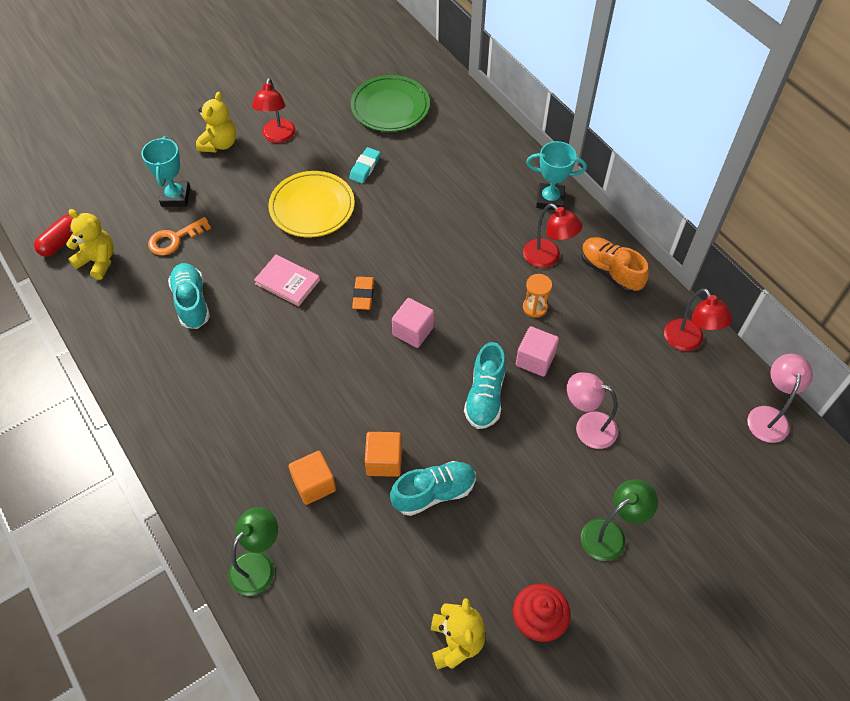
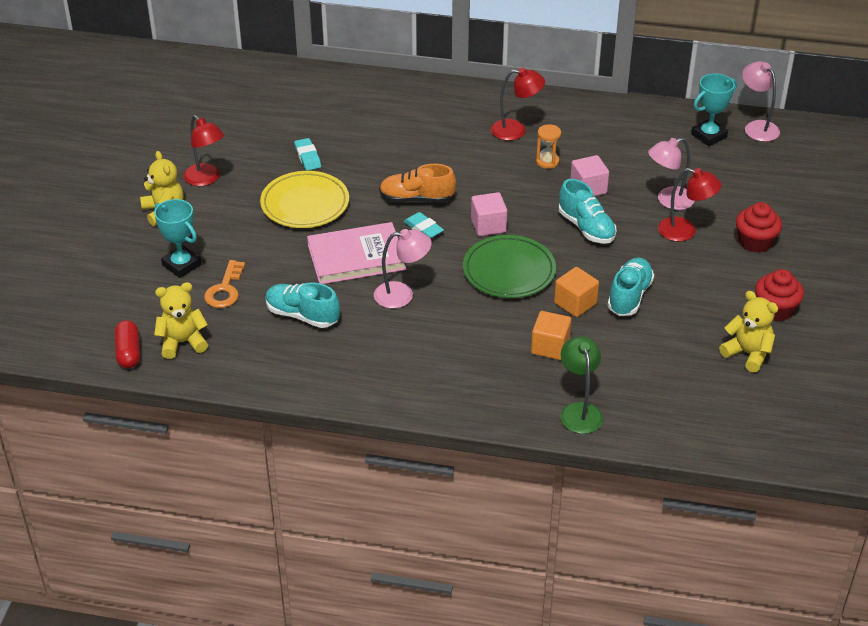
camera: 45 degrees left, 15 degrees down
pink book [254,254,320,307] -> pink book [307,222,406,284], size x1.61
green plate [351,75,430,132] -> green plate moved to [463,235,556,298]
orange eraser [352,277,374,310] -> turquoise eraser [404,212,444,238]
turquoise trophy [526,141,587,210] -> turquoise trophy moved to [691,73,737,146]
orange shoe [581,237,649,293] -> orange shoe moved to [379,164,456,203]
green lamp [581,479,658,561] -> red cupcake [736,202,782,253]
red lamp [664,288,732,351] -> red lamp moved to [658,168,722,242]
none -> pink lamp [374,229,432,308]

